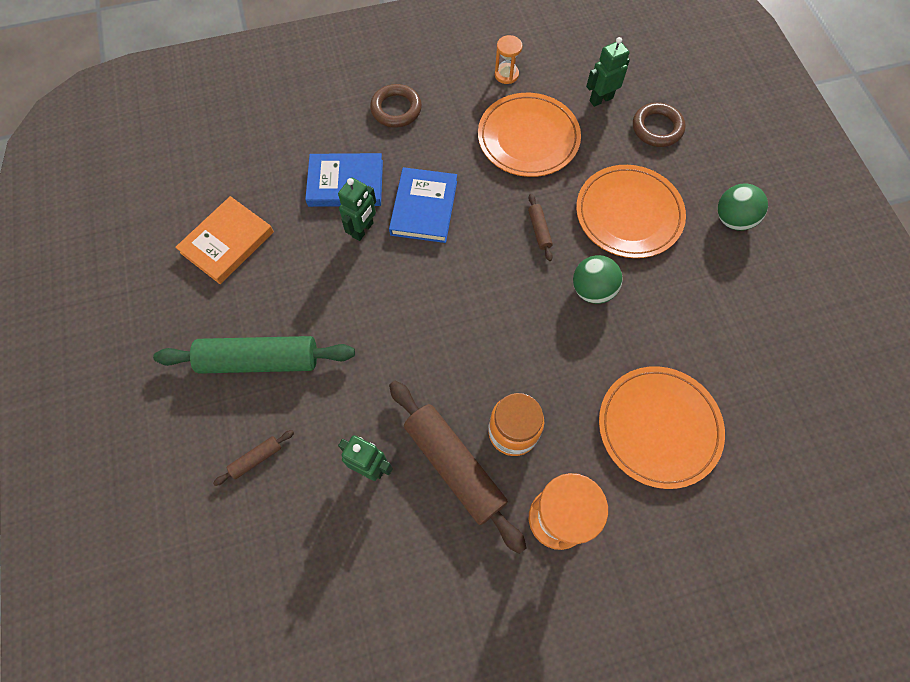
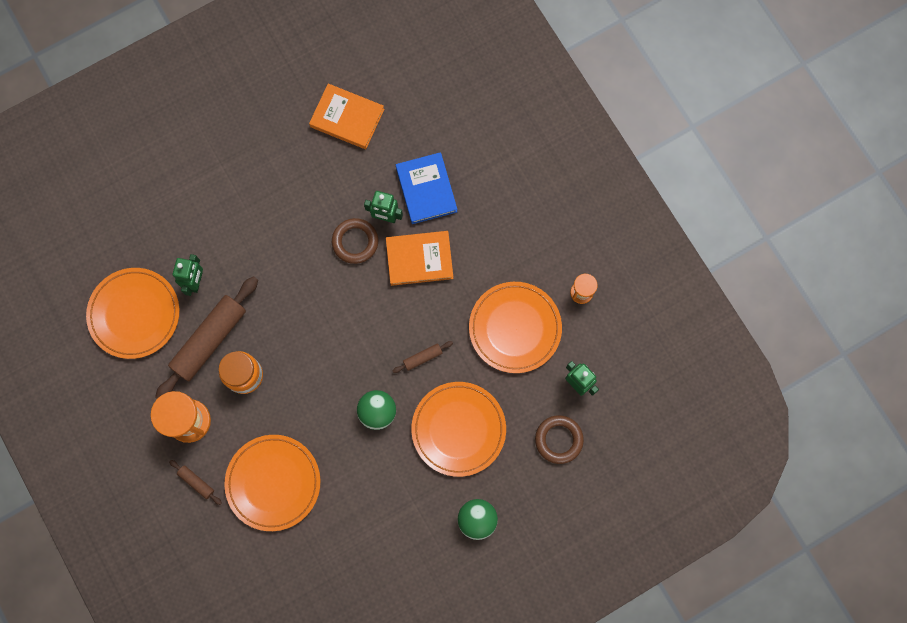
camera: 75 degrees right, 10 degrees up
green rolling pin [153,336,355,374] -> none
brown rolling pin [213,430,294,486] -> brown rolling pin moved to [169,460,222,505]
brown ring [370,84,422,128] -> brown ring moved to [332,218,378,264]
blue book [389,167,457,243] -> orange book [386,231,453,286]
none -> orange plate [86,268,180,359]

